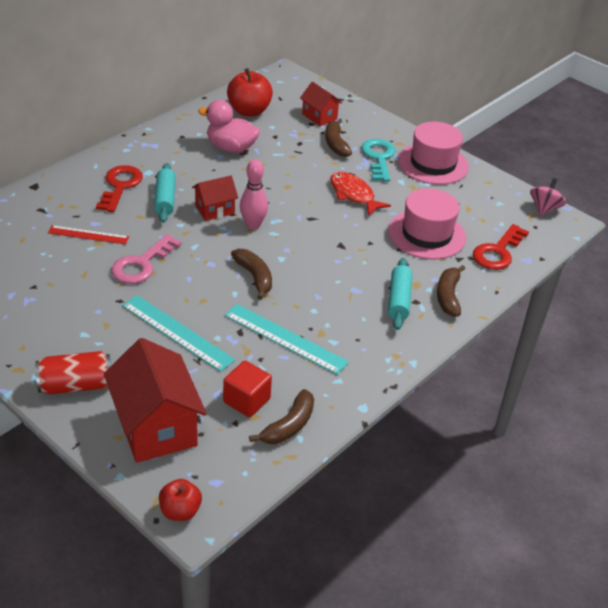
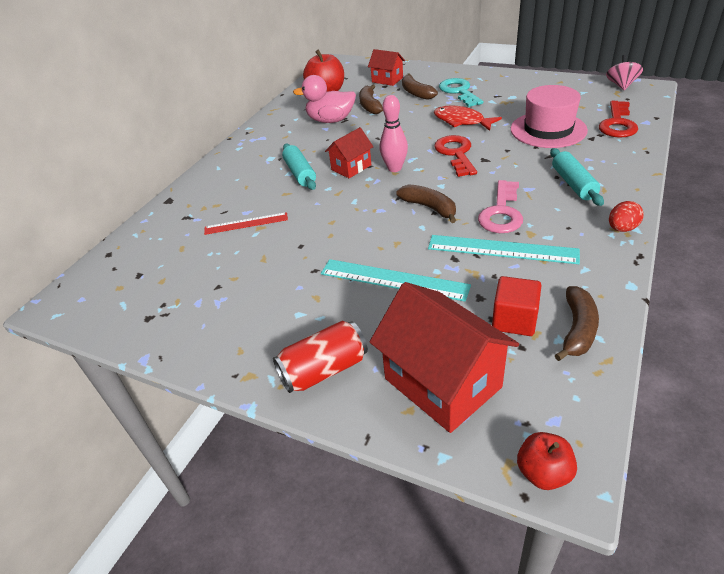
camera: 10 degrees left, 0 degrees up
red key [96,165,143,212] -> red key moved to [434,135,477,177]
pink key [111,234,182,284] -> pink key moved to [478,180,523,233]
pink hat [398,122,469,185] -> none
brown banana [437,265,465,317] -> brown banana moved to [359,84,383,114]
none -> red egg [609,201,644,232]

